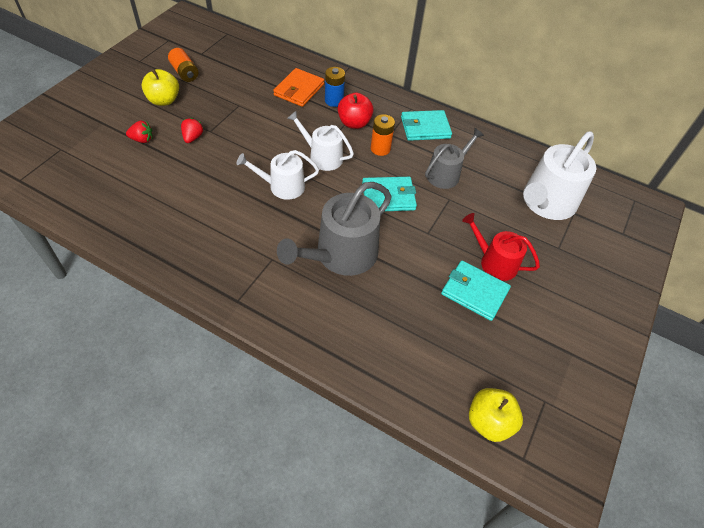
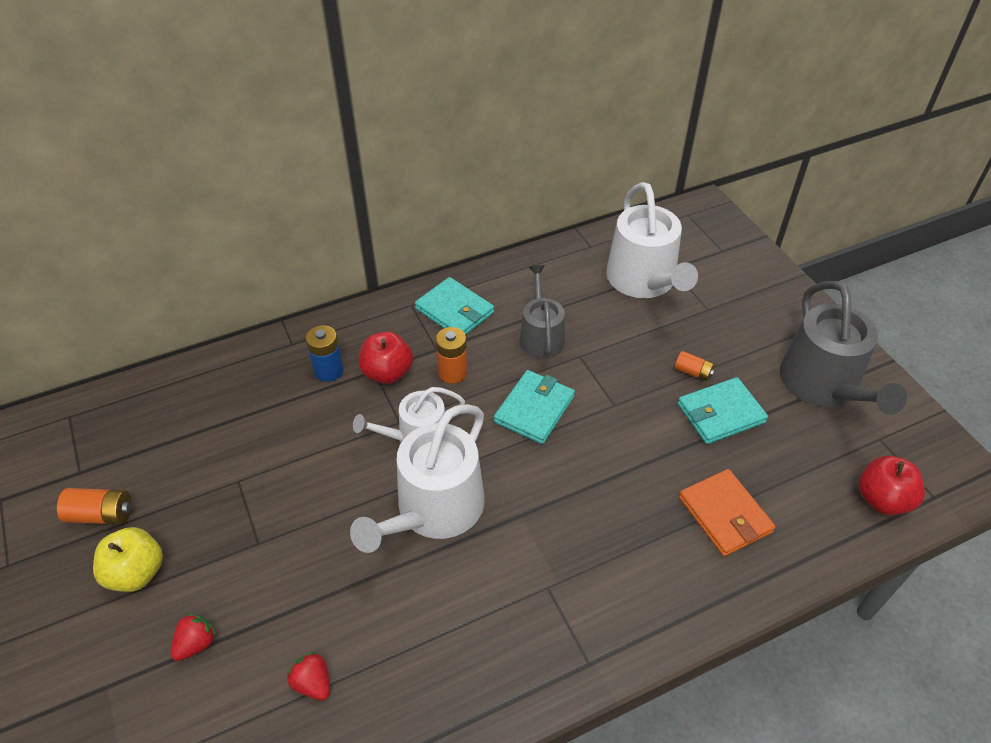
camera: 50 degrees left, 5 degrees down
red strawberry [181,118,204,143] -> red strawberry moved to [287,652,330,701]
white watering can [237,150,319,200] -> white watering can [350,404,485,553], size x1.63
orange wallet [273,68,324,107] -> orange wallet moved to [679,469,775,556]
grey watering can [277,182,392,276] -> grey watering can moved to [780,281,907,415]
turquoise wallet [401,110,452,141] -> turquoise wallet turned 75 degrees counterclockwise [415,277,494,335]
red watering can [462,213,540,281] -> orange battery [674,351,714,381]
yellow apple [469,388,523,442] -> red apple [858,456,925,515]

